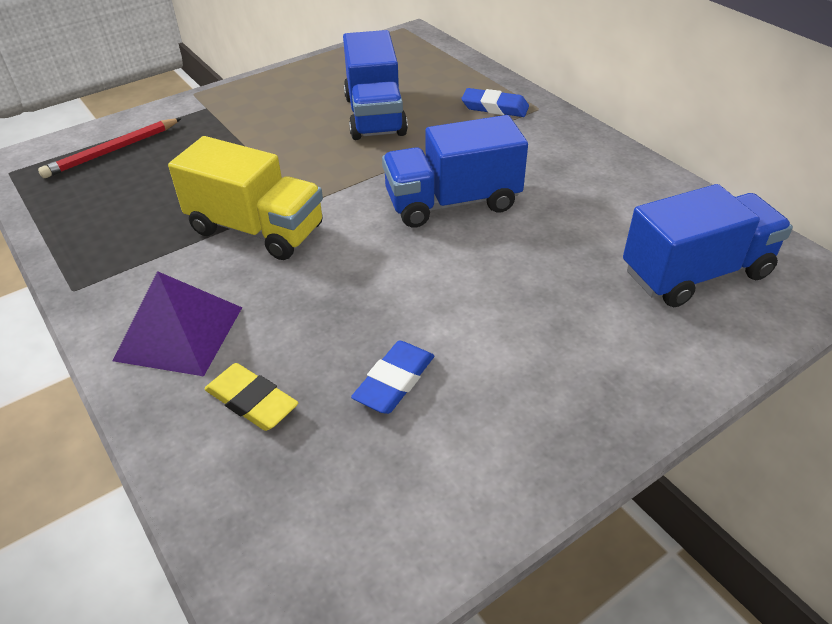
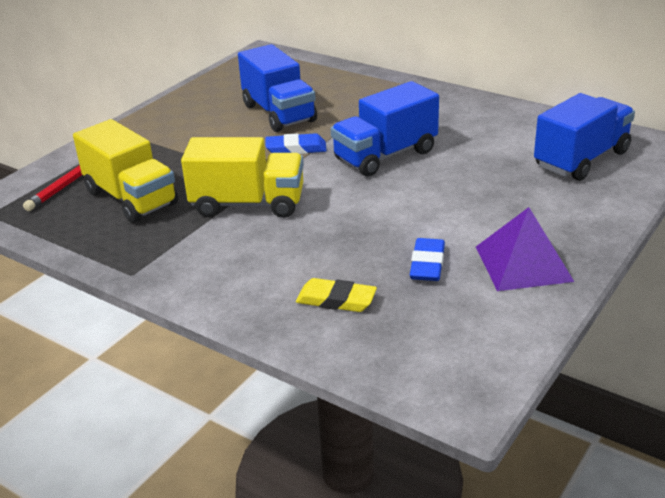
camera: 20 degrees left, 10 degrees down
purple pyramid [113,271,242,376] -> purple pyramid moved to [476,207,574,291]
blue eraser [461,88,529,117] -> blue eraser moved to [265,133,327,154]
none -> yellow truck [73,119,178,223]

